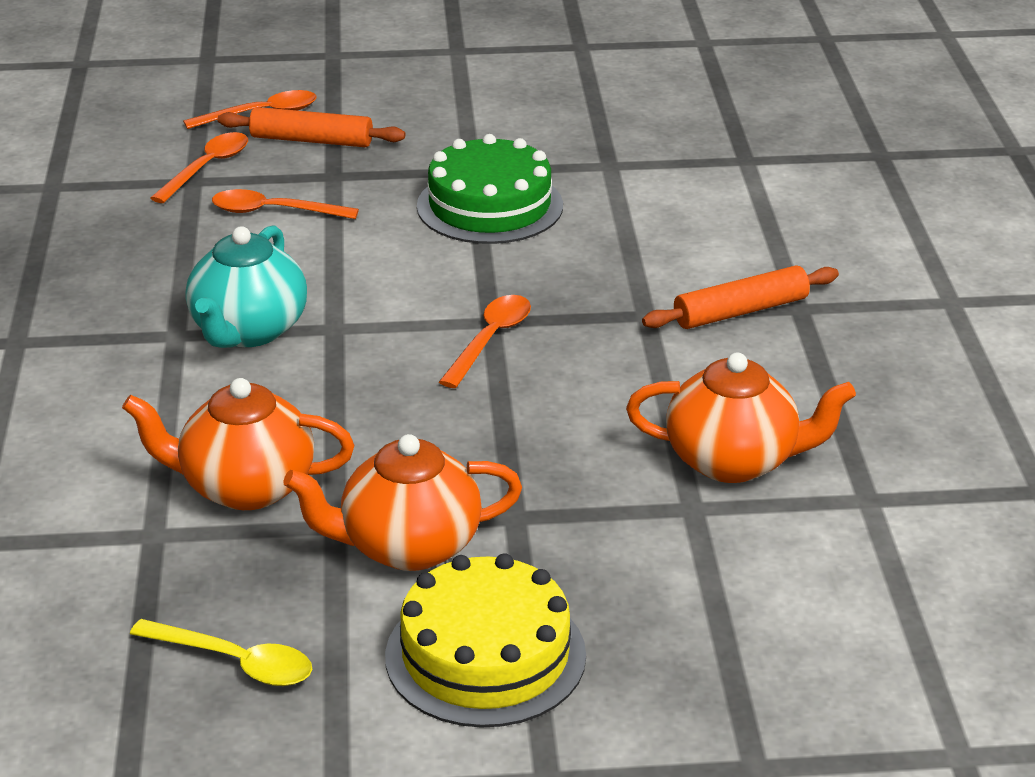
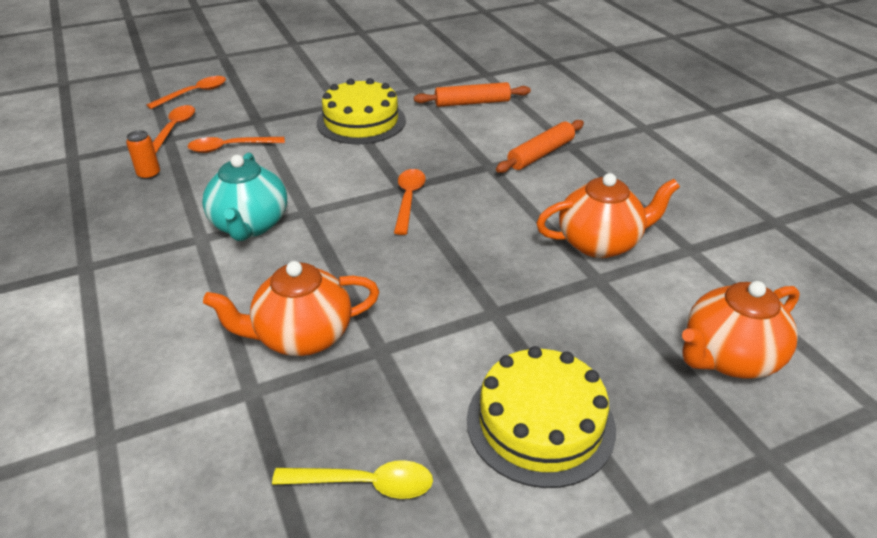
camera: 20 degrees left, 5 degrees up
orange rolling pin [218,107,405,147] -> orange rolling pin moved to [414,82,531,107]
orange teapot [283,434,522,571] -> orange teapot moved to [682,281,800,379]
green cake [417,134,563,244] -> yellow cake [317,78,406,144]
none -> orange can [126,130,160,180]

